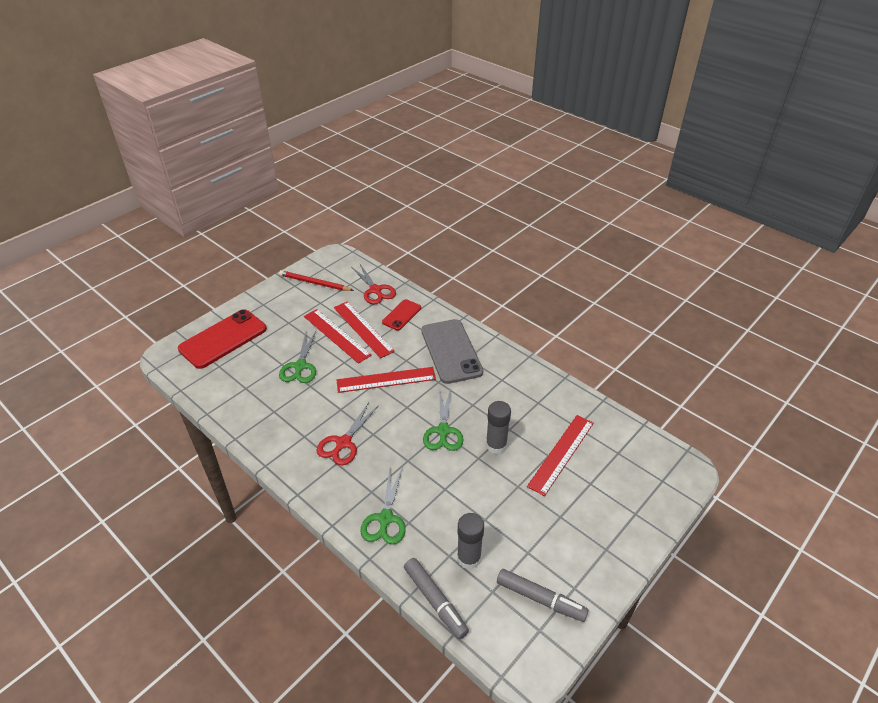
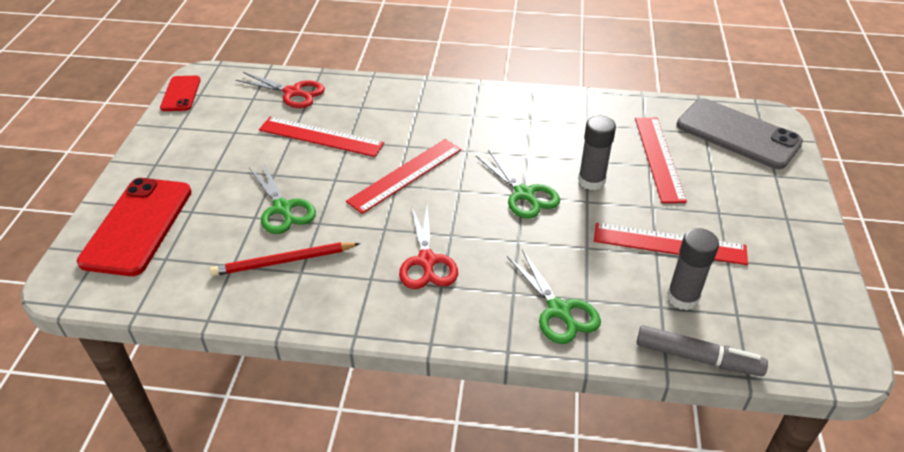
camera: 35 degrees left, 0 degrees up
red pencil [279,270,354,291] -> red pencil moved to [210,242,360,276]
red ruler [304,309,372,364] -> red ruler moved to [594,223,748,265]
red phone [382,299,421,331] -> red phone moved to [160,76,201,111]
grey phone [421,319,483,384] -> grey phone moved to [676,98,803,169]
grey marker [497,569,589,622] -> none

